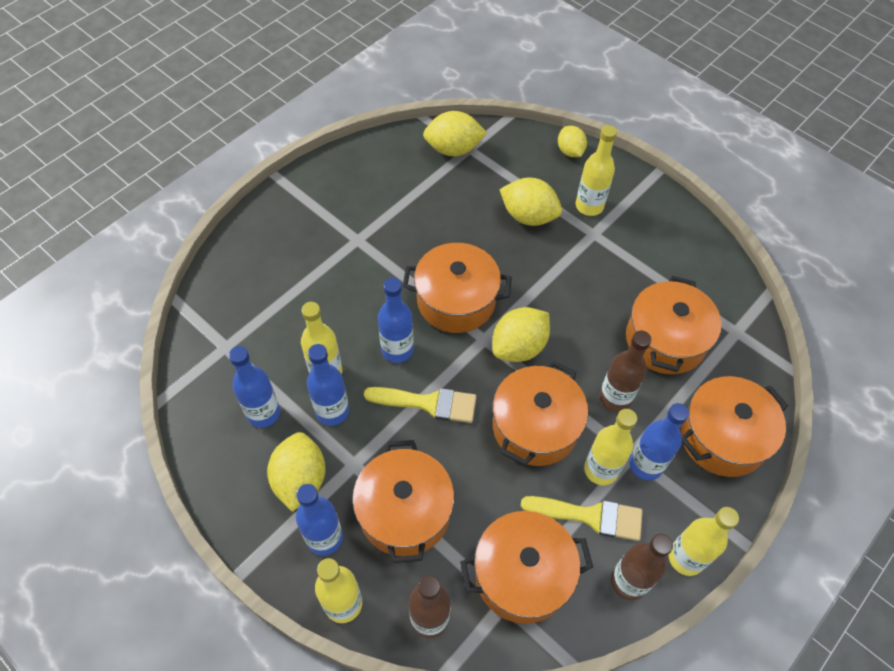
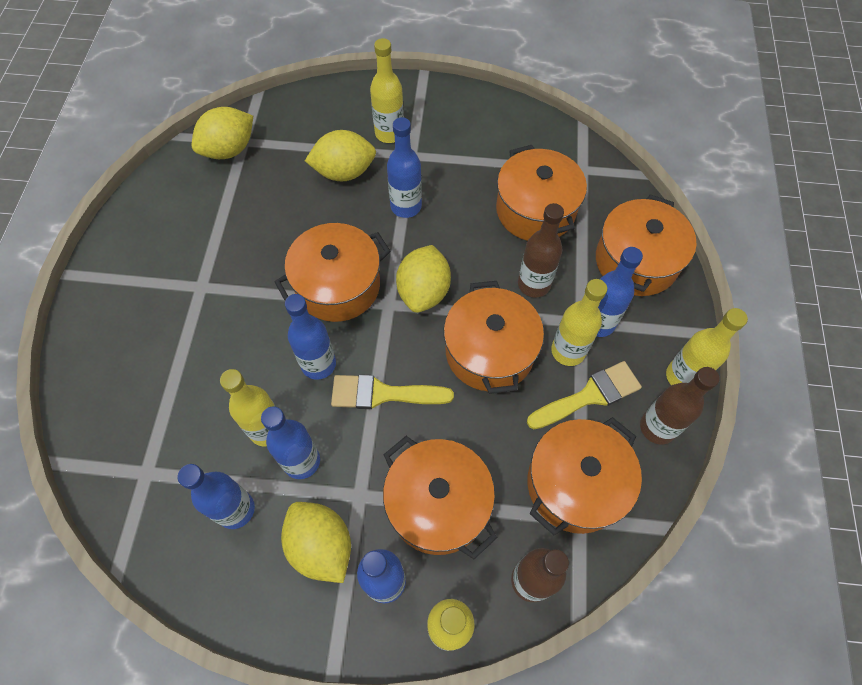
camera: 35 degrees left, 5 degrees up
yellow brush [364,387,477,423] -> yellow brush turned 150 degrees counterclockwise [331,374,454,409]
yellow lemon [558,126,587,157] -> none
none -> blue bottle [387,117,422,218]

